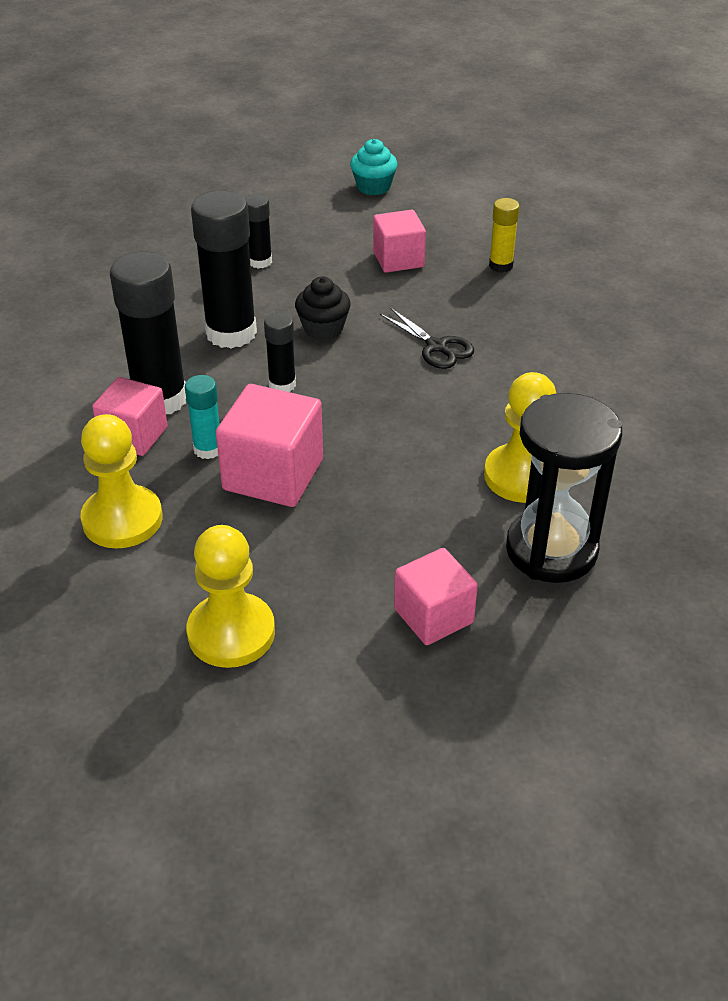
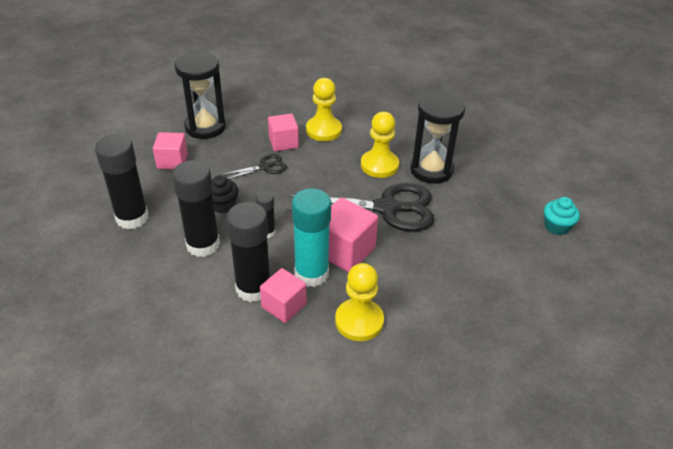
camera: 75 degrees left, 0 degrees up
turquoise glue stick [185,375,220,459] -> turquoise glue stick [292,188,331,287], size x1.95
yellow pawn [187,525,275,668] -> yellow pawn moved to [306,78,342,141]
black glue stick [245,194,272,268] -> black glue stick [95,135,149,229], size x1.95
turquoise cupcake [350,139,398,195] -> turquoise cupcake moved to [544,197,580,235]
pink cube [394,548,478,645] -> pink cube moved to [268,114,299,151]
yellow glue stick [489,198,520,273] -> black hourglass [175,52,226,139]
none -> black scissors [287,183,435,232]

